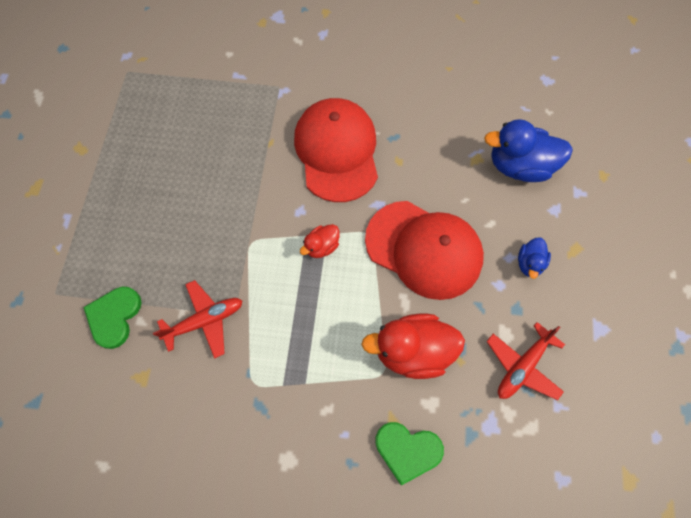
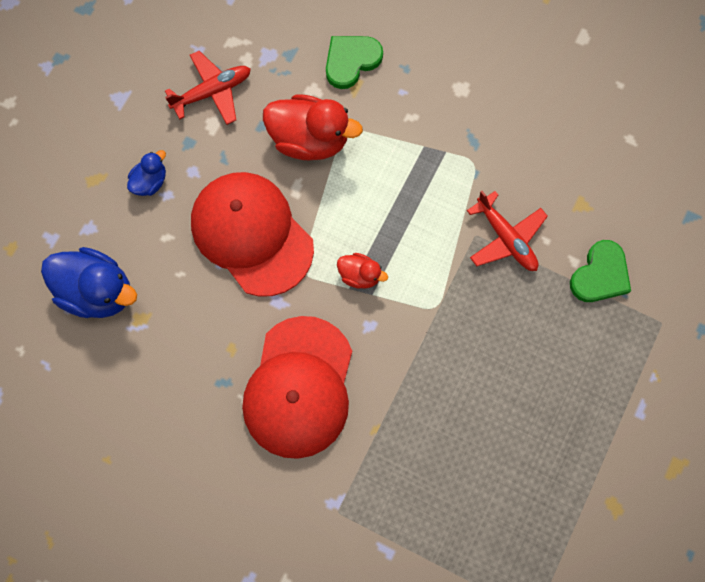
camera: 160 degrees left, 5 degrees up
red plane [153,280,242,359] -> red plane turned 120 degrees counterclockwise [467,191,548,271]
red duck [300,224,340,258] -> red duck turned 45 degrees clockwise [337,253,388,289]
green heart [375,422,444,485] -> green heart turned 75 degrees counterclockwise [326,36,383,89]

